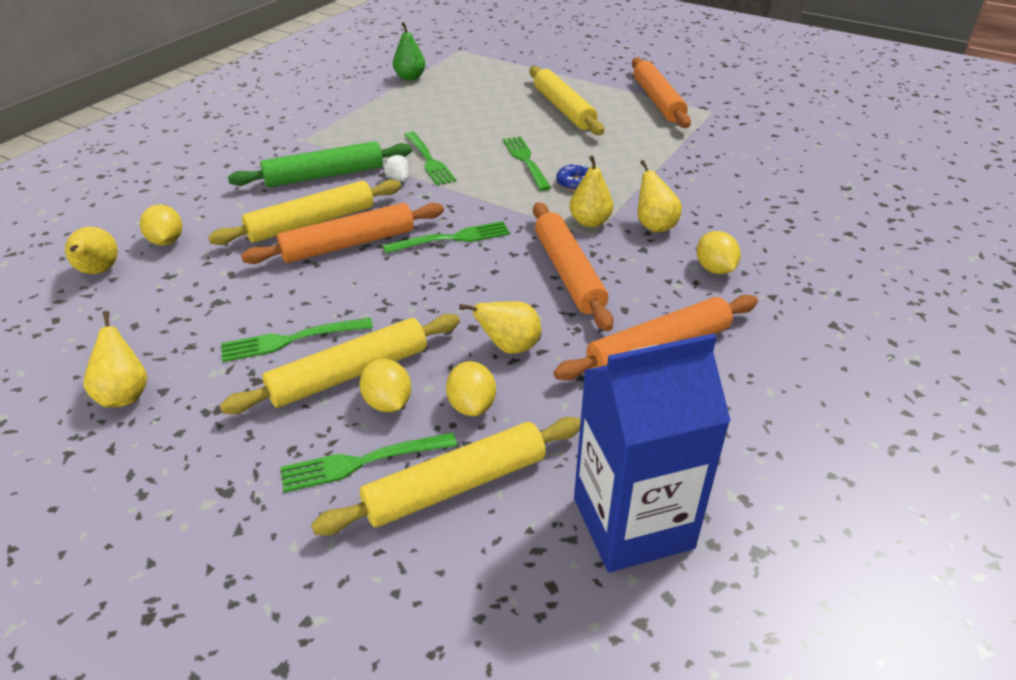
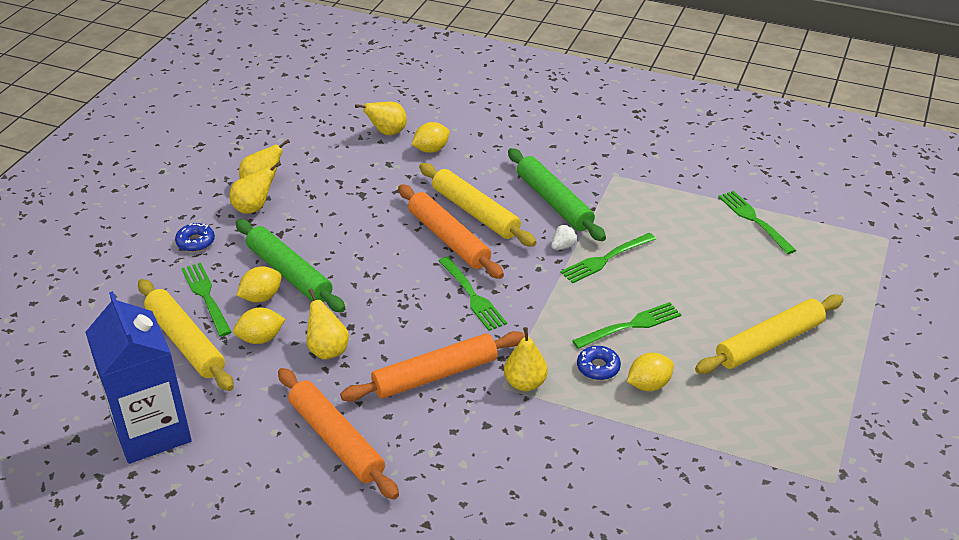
camera: 80 degrees right, 0 degrees up
yellow rolling pin [220,314,460,414] -> green rolling pin [235,219,346,312]
green fork [221,318,373,362] -> green fork moved to [718,191,796,254]
green pear [393,22,426,81] -> none
orange rolling pin [632,57,691,128] -> none
yellow pear [638,160,682,232] -> yellow pear moved to [230,162,281,214]
yellow lemon [697,231,741,274] -> yellow lemon moved to [627,353,674,391]
none -> blue donut [175,223,215,252]

